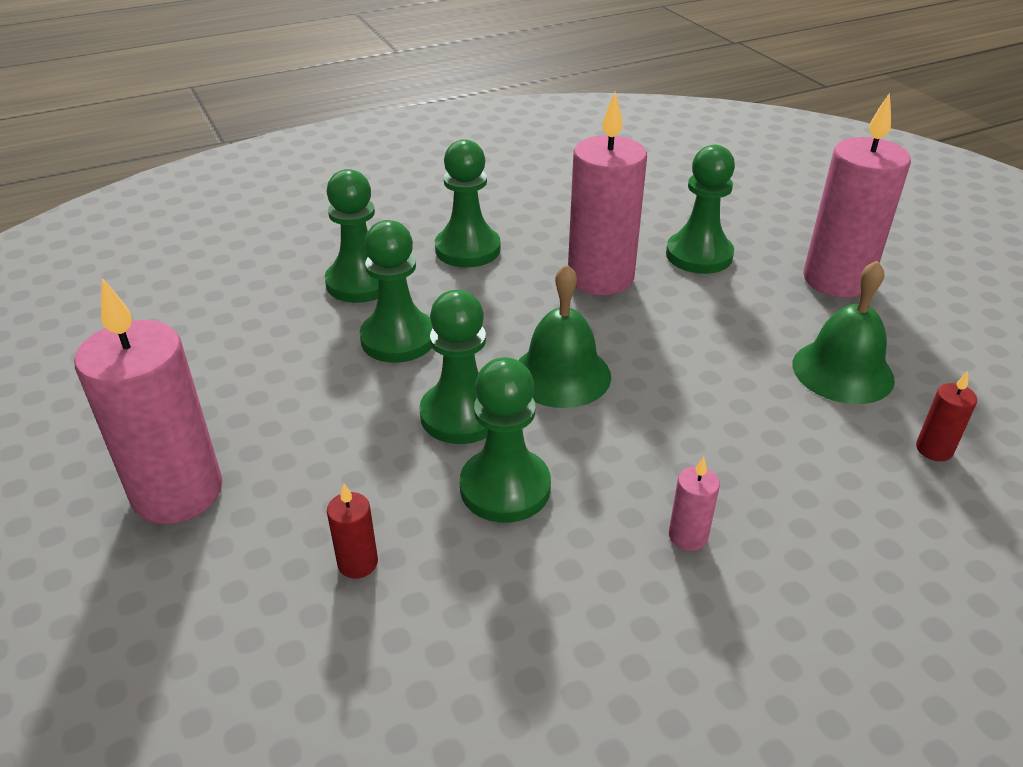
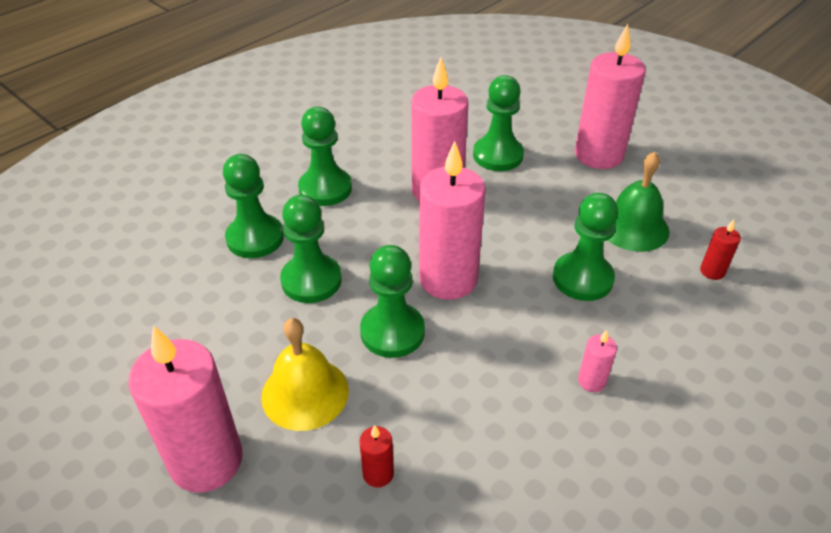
camera: 20 degrees left, 5 degrees up
green pawn [460,357,551,523] -> green pawn moved to [553,193,618,301]
green bell [518,264,611,408] -> pink candle [419,141,486,300]
none -> yellow bell [261,318,349,431]

